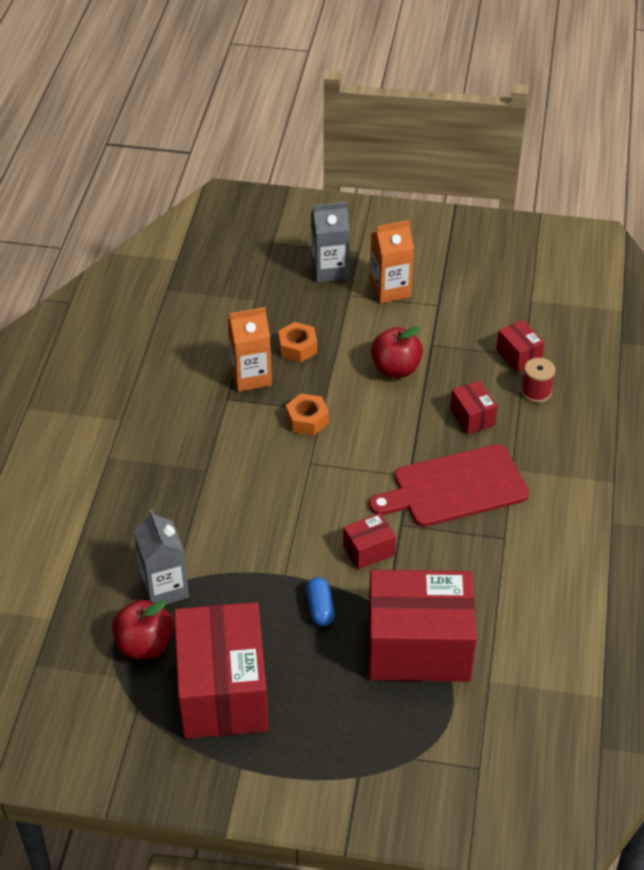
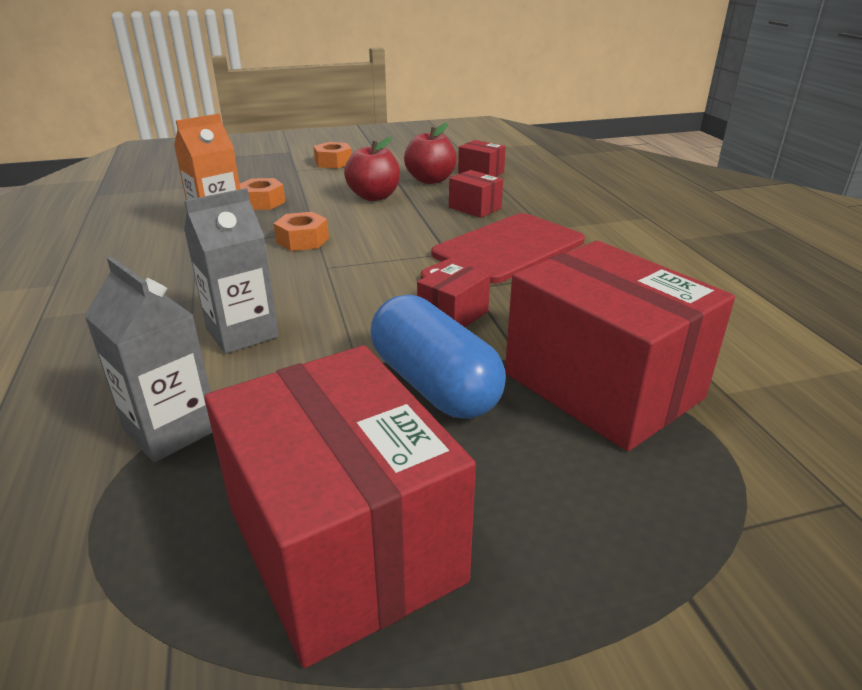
camera: 25 degrees left, 15 degrees down
red apple [112,599,174,659] -> red apple moved to [404,123,457,184]
blue capsule [306,577,335,626] -> blue capsule [371,295,506,419], size x2.02
grey carton [311,202,350,282] -> grey carton moved to [184,188,279,354]
red box [368,570,477,682] -> red box turned 75 degrees clockwise [505,241,735,451]
orange carton [370,220,414,304] -> orange nut [313,142,352,169]
red spool [521,358,555,403] -> none

